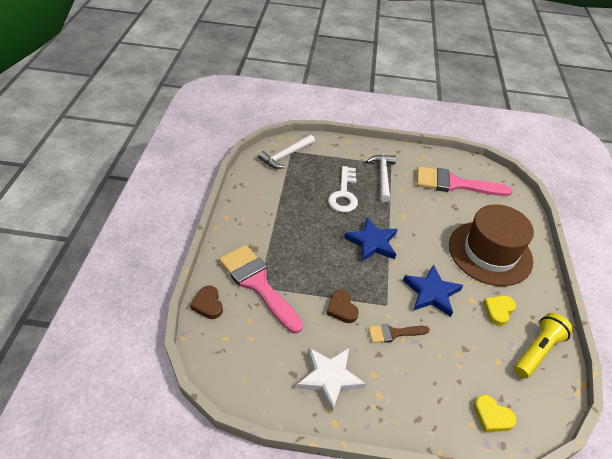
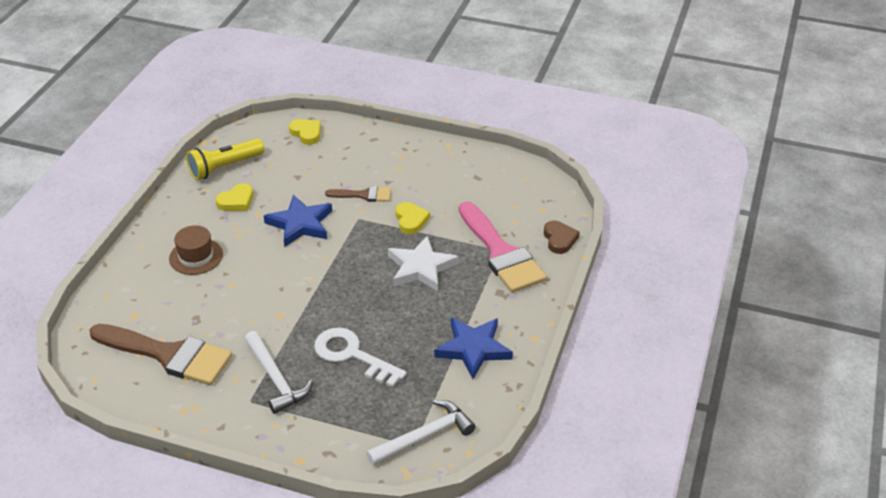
camera: 165 degrees left, 5 degrees down
white star [296,348,366,412] -> white star moved to [388,235,459,291]
brown heart [326,290,359,323] -> yellow heart [396,202,430,234]
white key [328,166,358,212] -> white key turned 75 degrees counterclockwise [314,327,407,388]
blue star [344,217,398,262] -> blue star moved to [434,317,513,379]
white hammer [366,155,396,202] -> white hammer turned 45 degrees counterclockwise [245,331,313,414]
pink brush [417,166,512,196] -> brown brush [89,324,232,385]
brown hat [449,204,534,286] -> brown hat [169,226,223,275], size x0.49

